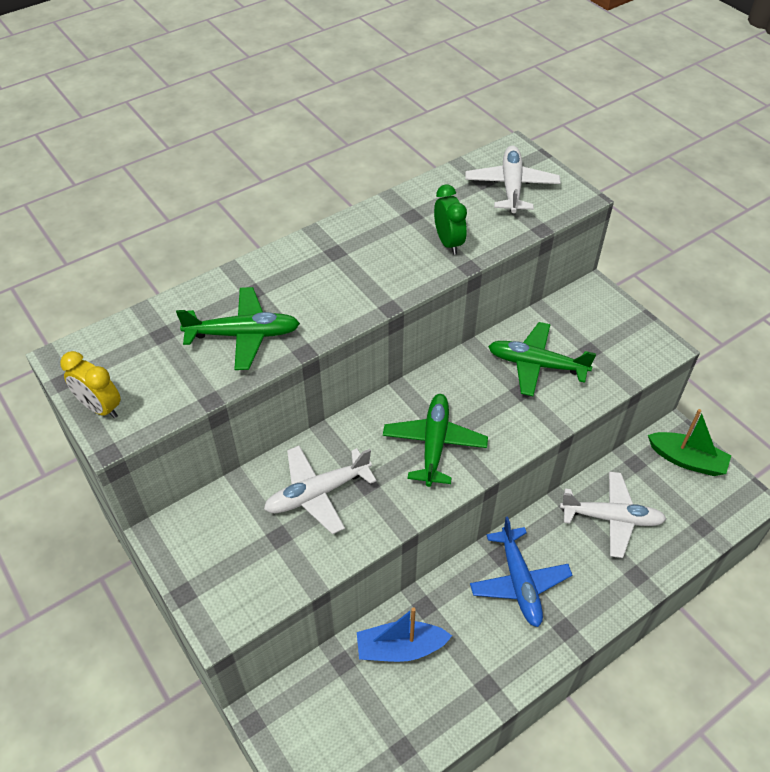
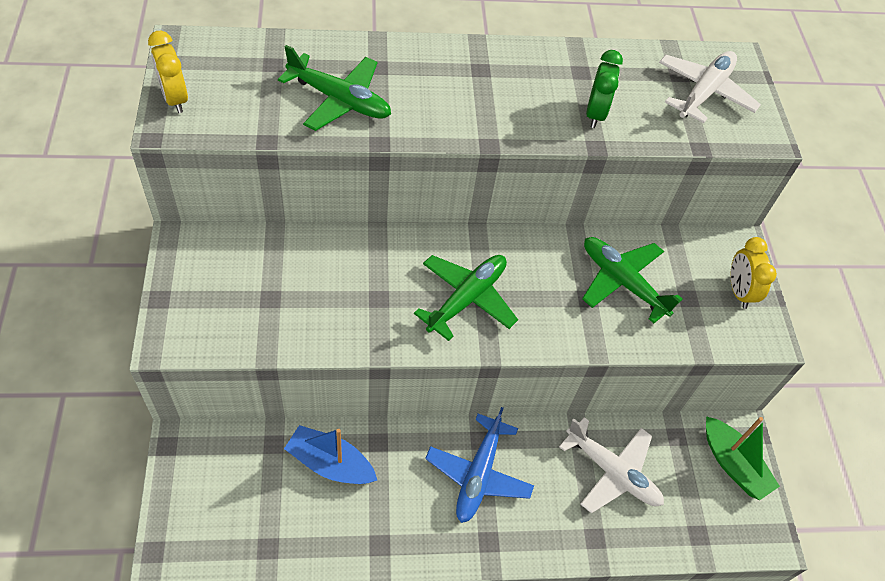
camera: 25 degrees right, 5 degrees up
white plane [264,446,377,534] -> none
none -> yellow clock [730,237,777,309]

